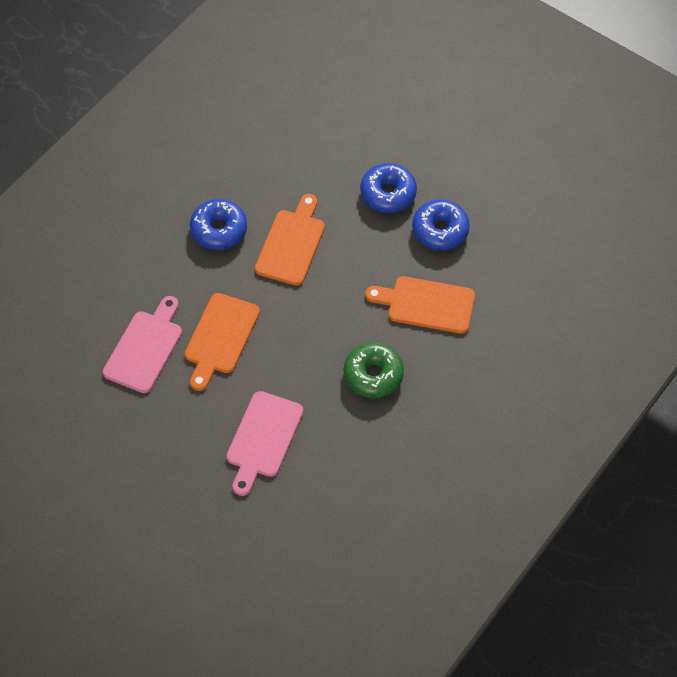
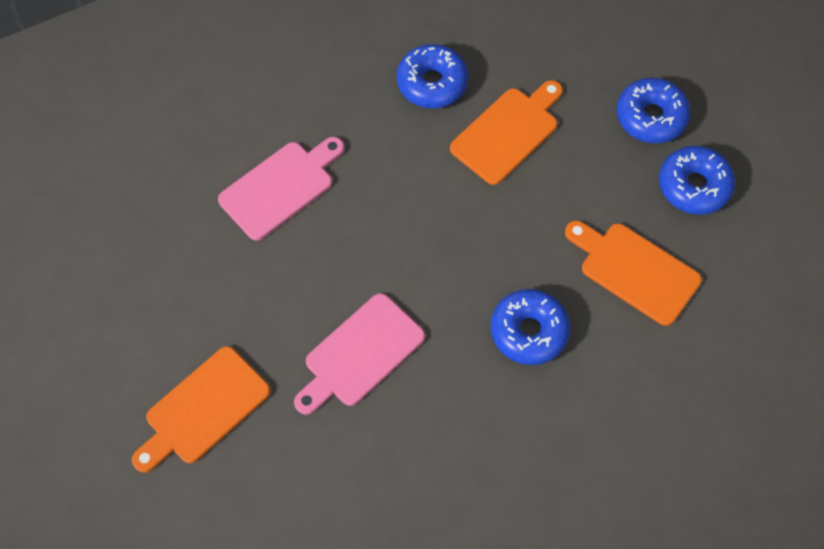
camera: 25 degrees right, 5 degrees up
orange cutting board [185,293,260,391] -> orange cutting board moved to [132,346,270,473]
green donut [343,343,404,398] -> blue donut [491,289,571,365]

